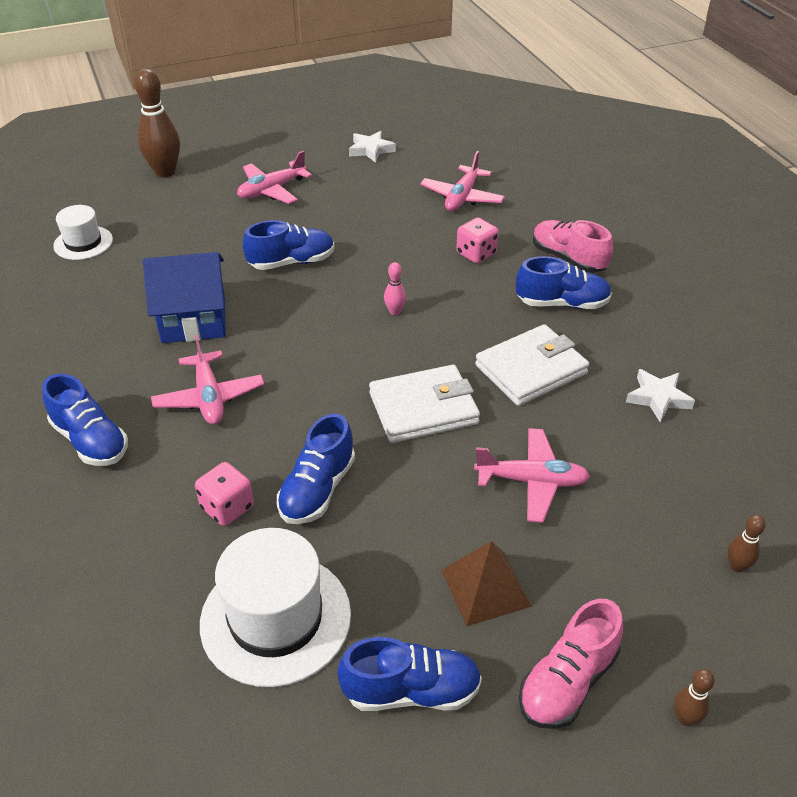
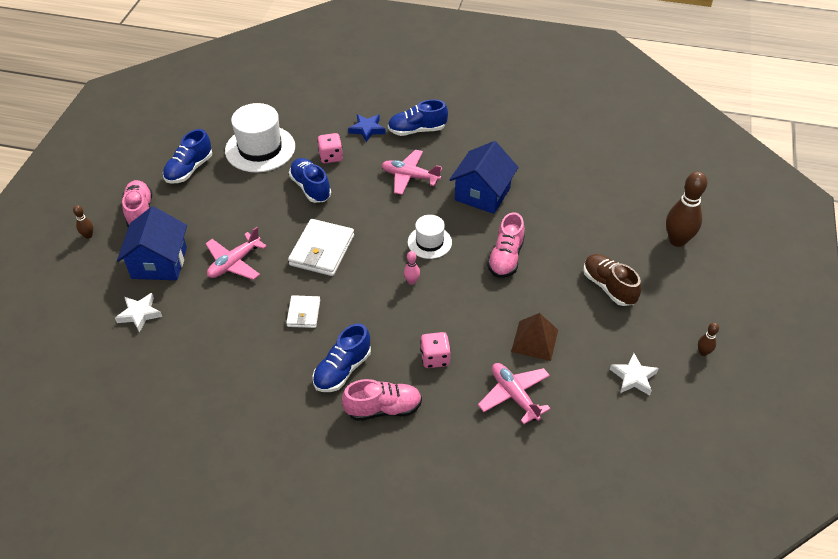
camera: 125 degrees right, 5 degrees up
white hat [53,205,113,260] -> white hat moved to [408,215,452,259]
pink plane [237,151,312,204] -> brown shoe [583,254,642,306]
blue shoe [243,220,334,270] -> pink shoe [487,212,525,278]
brown pyramid [442,541,532,626] -> brown pyramid moved to [511,313,558,361]
white wallet [475,324,589,406] -> white wallet [286,295,320,328], size x0.58
white star [626,369,695,422] -> white star moved to [115,293,162,333]
brown bowling pin [728,515,766,572] -> brown bowling pin moved to [698,323,719,356]
none -> blue house [117,206,187,280]
none -> blue star [348,114,386,142]

